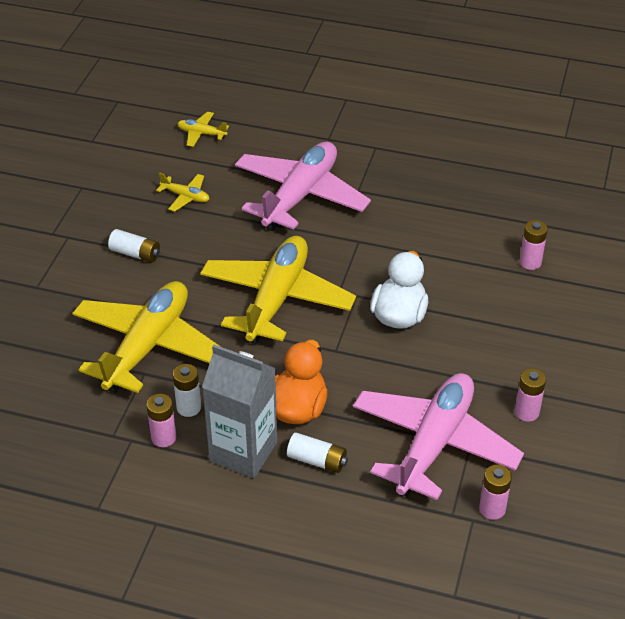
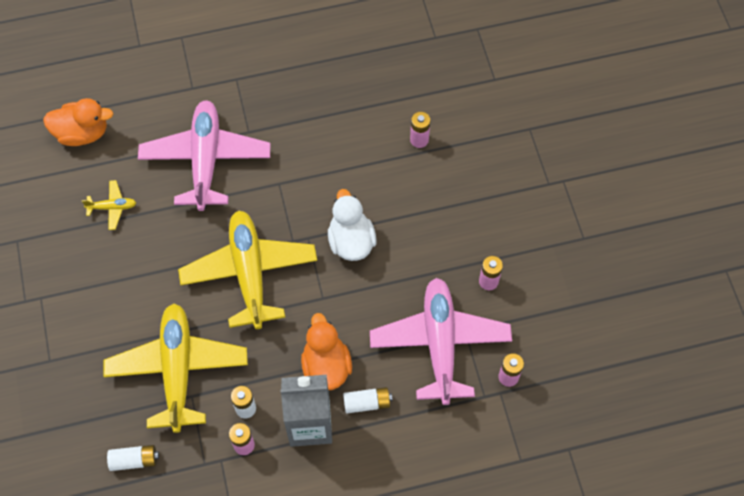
camera: 30 degrees left, 20 degrees up
white battery [108,229,160,263] -> white battery moved to [107,445,159,471]
yellow plane [177,112,229,147] -> orange duck [43,98,113,146]

